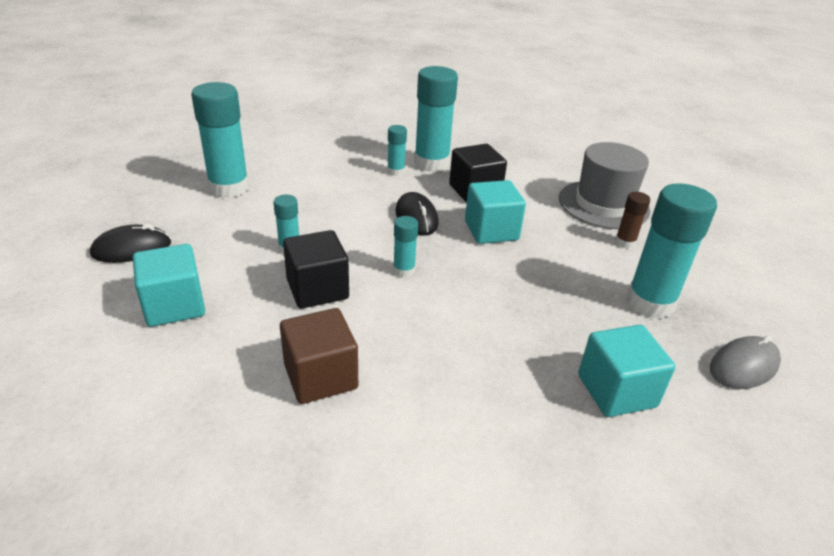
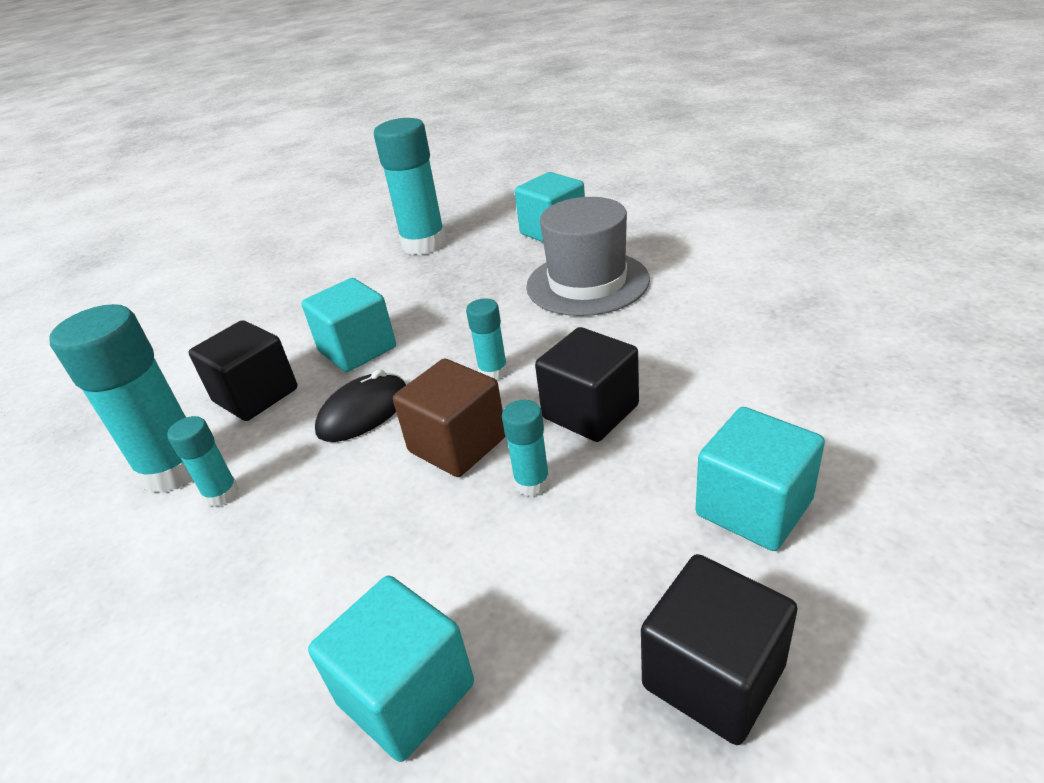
camera: 110 degrees left, 0 degrees up
black mouse [90,224,171,263] -> black cube [641,554,797,745]
turquoise glue stick [191,82,249,198] -> turquoise cube [308,576,474,762]
brown cube [280,308,358,404] -> brown cube moved to [393,359,505,477]
grey hat [559,142,651,229] -> grey hat moved to [526,197,650,316]
brown glue stick [615,192,650,248] -> none
grey mouse [710,336,781,389] -> none

